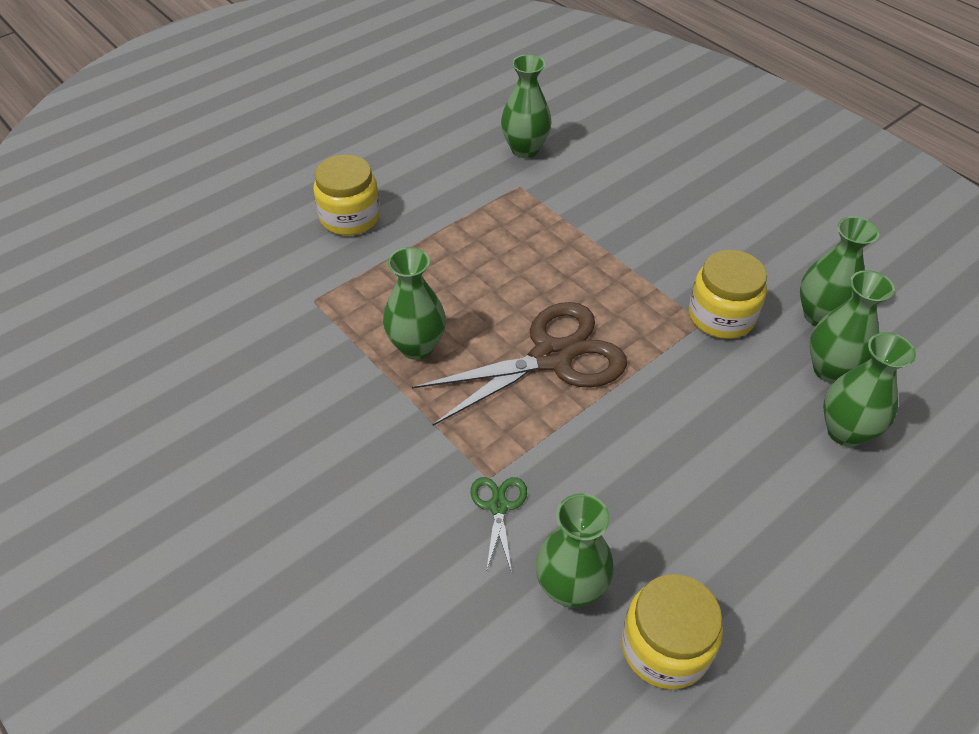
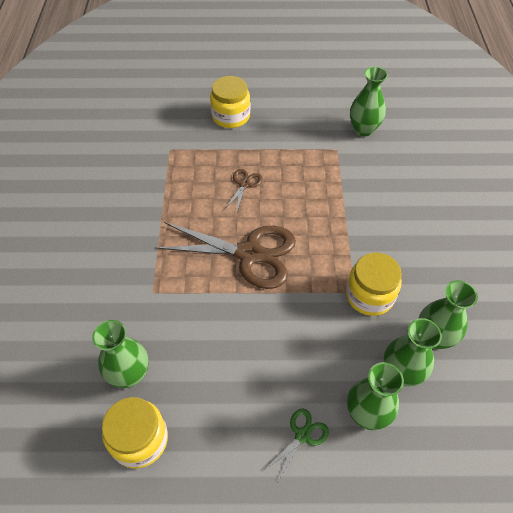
camera: 40 degrees right, 5 degrees up
green vase [383,247,446,360] -> none
green scissors [471,477,527,572] -> green scissors moved to [264,409,329,482]
none -> brown scissors [225,169,262,214]

